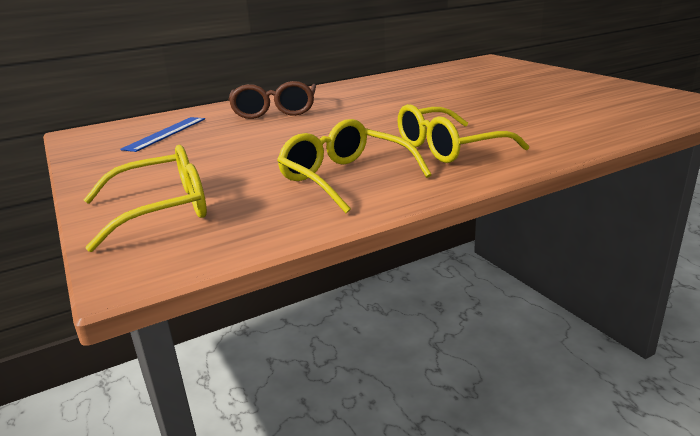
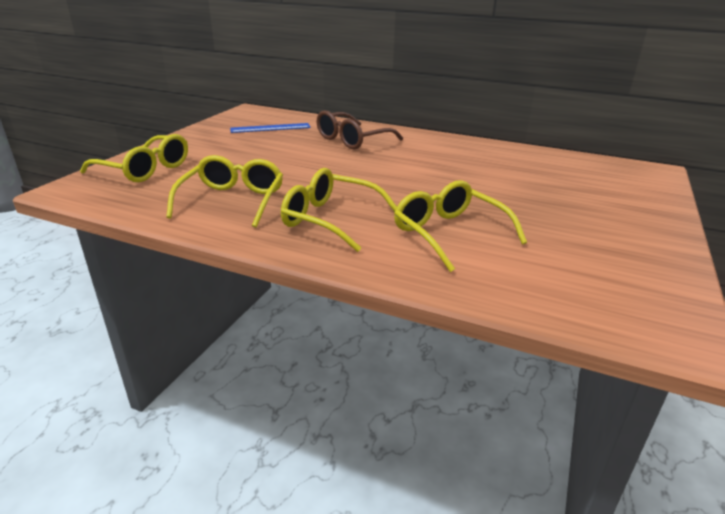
camera: 50 degrees right, 5 degrees up
none -> yellow glasses [394,180,527,272]

